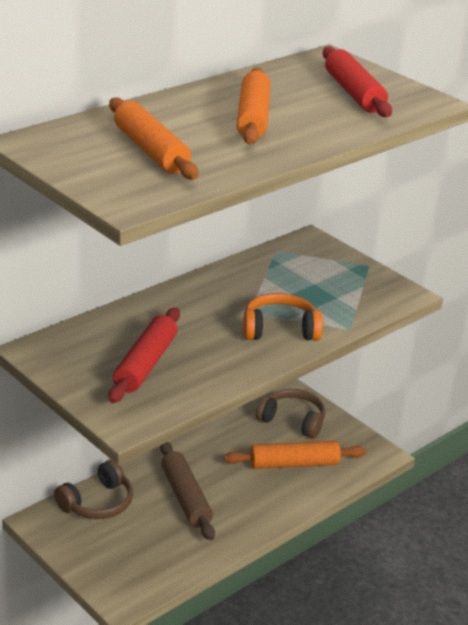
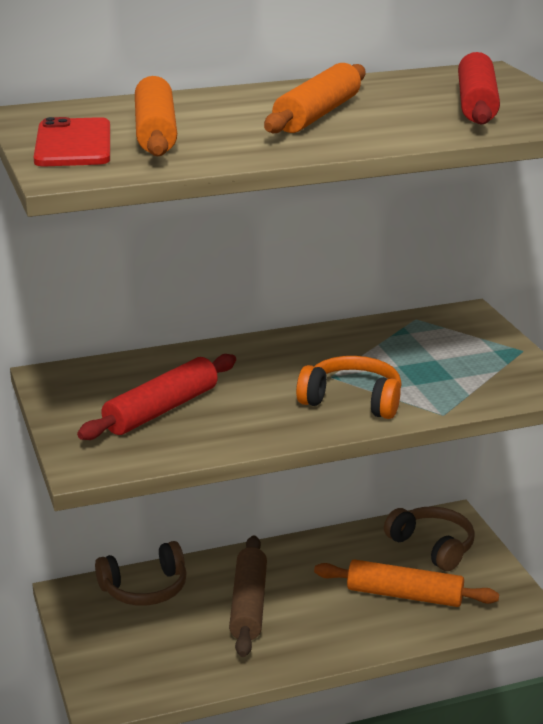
camera: 25 degrees right, 5 degrees down
none -> red phone [34,117,110,166]

